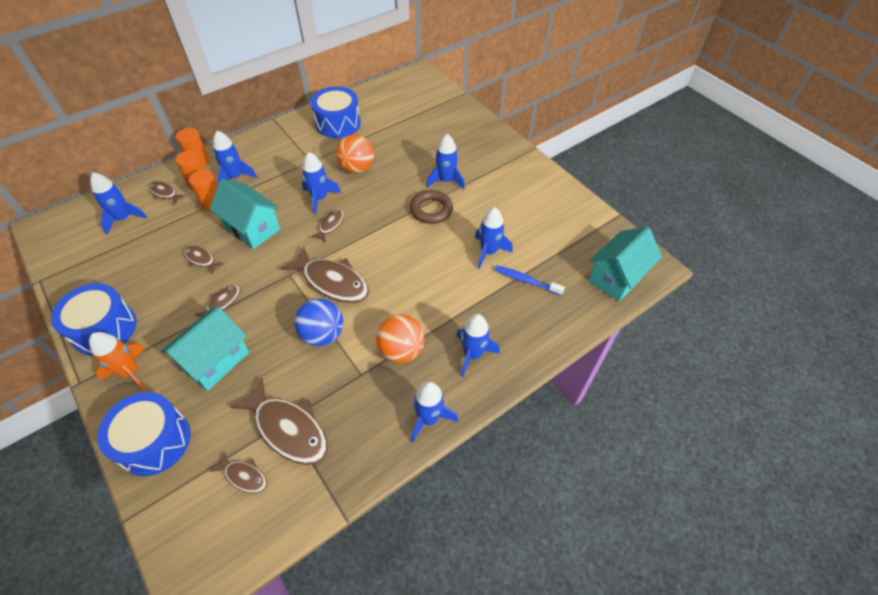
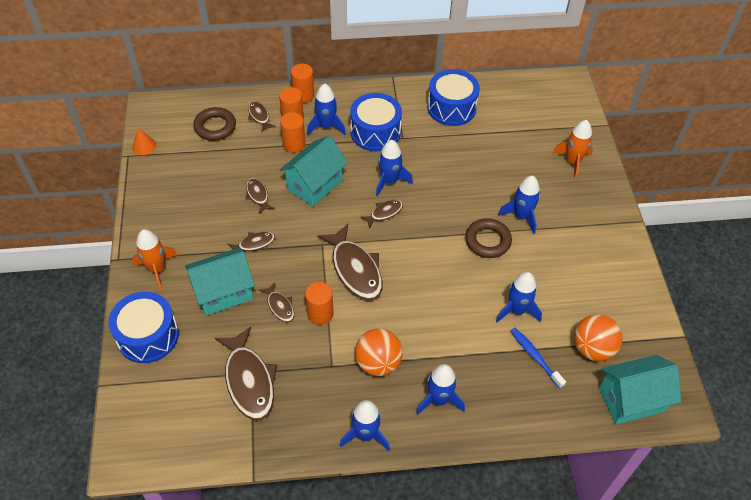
camera: 30 degrees right, 0 degrees up
blue drum [51,283,137,356] -> blue drum moved to [350,93,402,151]
blue rocket [90,173,147,234] -> brown ring [193,107,236,141]
turquoise house [210,179,280,249] -> turquoise house turned 60 degrees clockwise [280,136,348,207]
brown fish [210,452,267,493] -> brown fish moved to [259,282,294,322]
blue ball [294,299,343,346] -> orange cylinder [305,282,333,325]
orange ball [336,134,374,173] -> orange ball moved to [574,314,623,361]
none -> orange cone [132,128,156,155]
none -> orange rocket [552,120,593,179]

